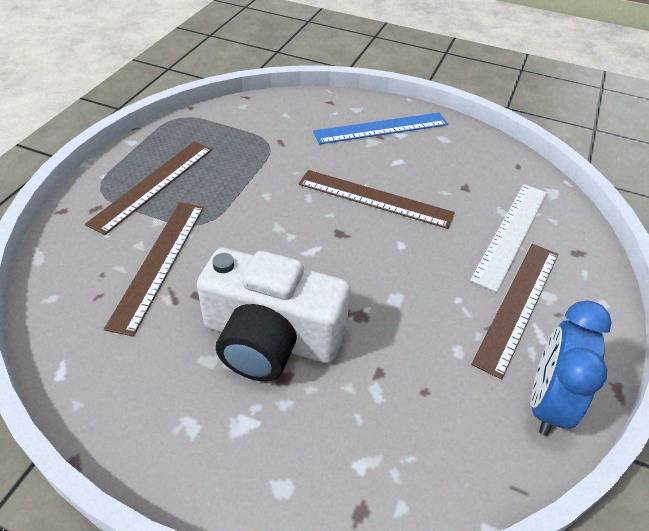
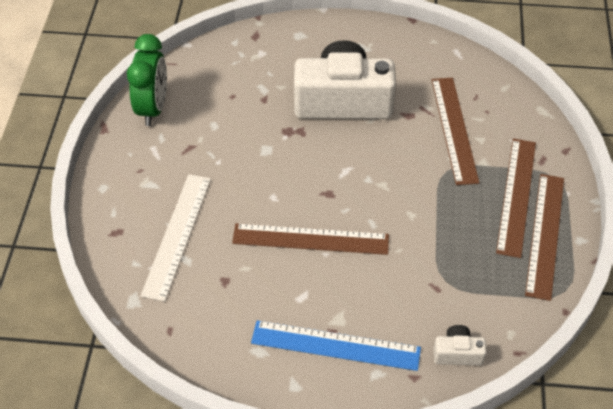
camera: 165 degrees right, 5 degrees up
blue ruler [313,113,448,144] -> blue ruler turned 45 degrees clockwise [251,320,421,371]
brown ruler [471,244,558,380] -> brown ruler moved to [525,174,564,301]
blue clock [531,300,612,436] -> green clock [127,34,167,126]
none -> white camera [433,325,487,365]

